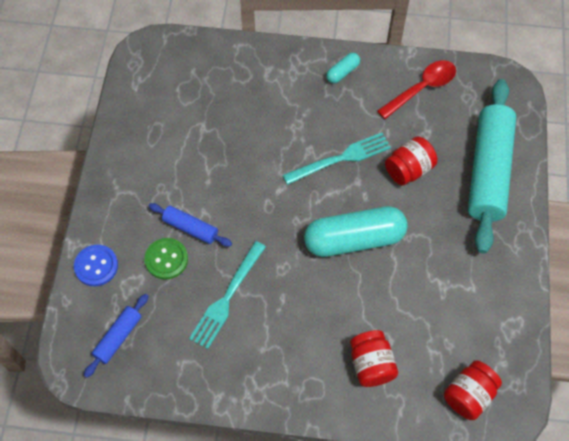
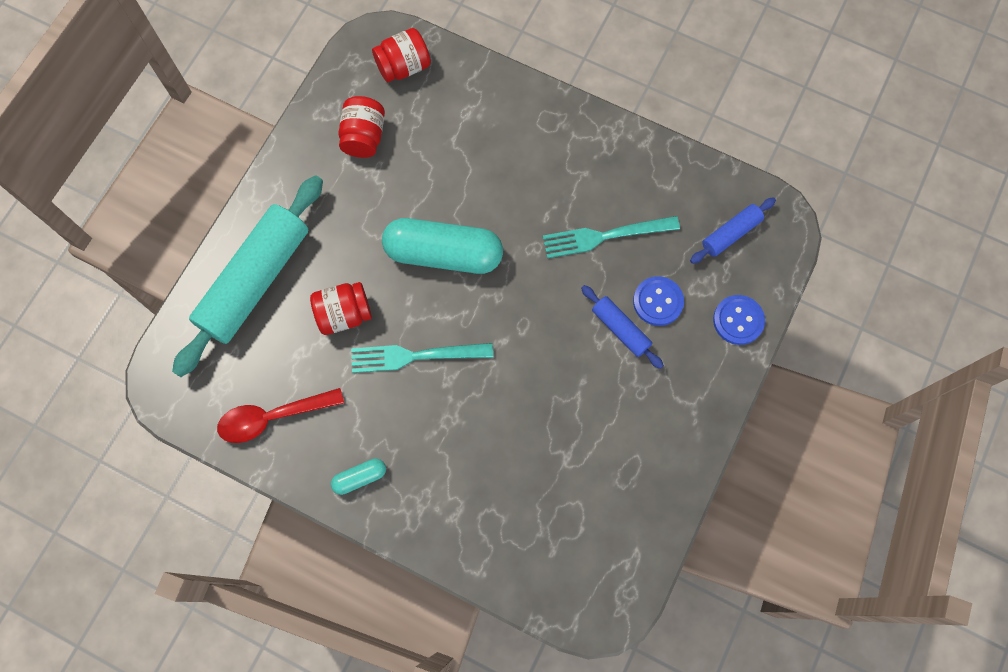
camera: 160 degrees left, 10 degrees up
green button [144,238,188,280] -> blue button [633,276,684,326]
turquoise fork [189,241,266,349] -> turquoise fork turned 150 degrees counterclockwise [543,216,680,258]
red jar [350,330,398,387] -> red jar moved to [338,96,385,158]

